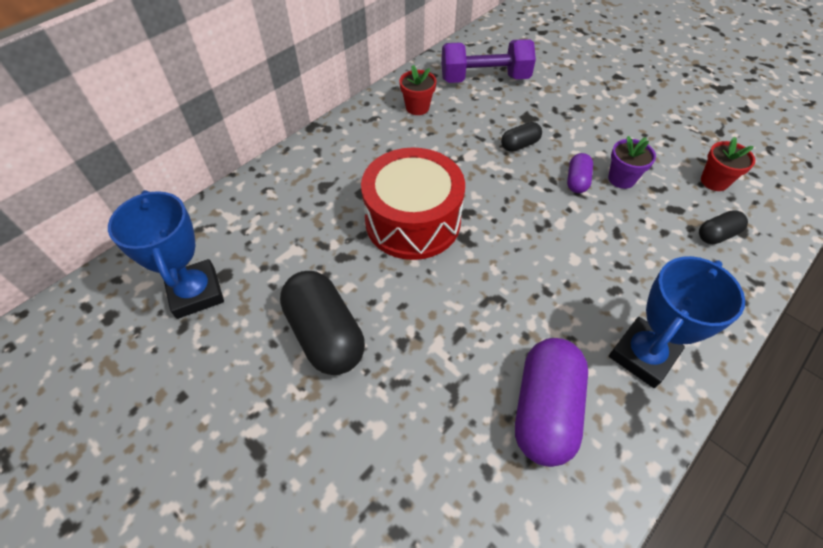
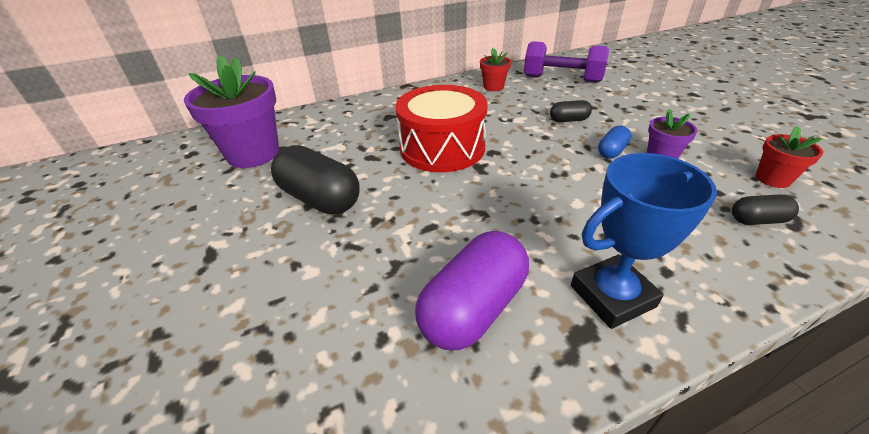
camera: 25 degrees right, 15 degrees down
blue trophy [108,190,224,319] -> purple flower pot [184,55,279,168]
black capsule [280,271,365,375] -> black capsule turned 45 degrees counterclockwise [271,145,360,215]
purple capsule [567,153,593,193] -> blue capsule [598,125,631,159]

